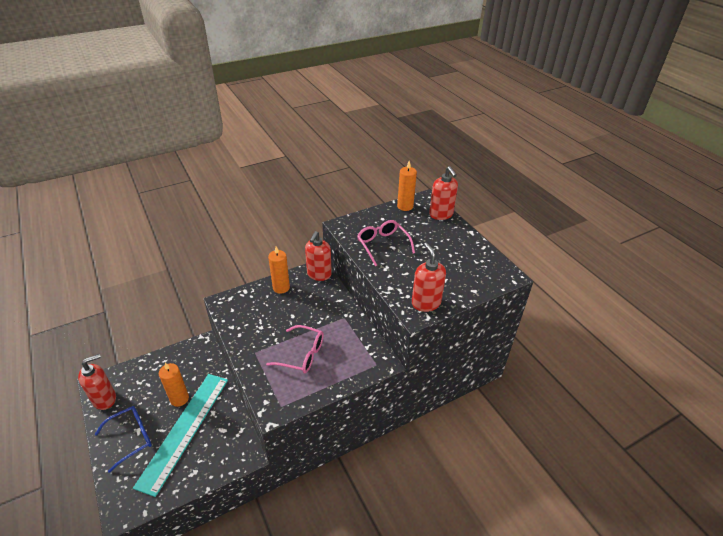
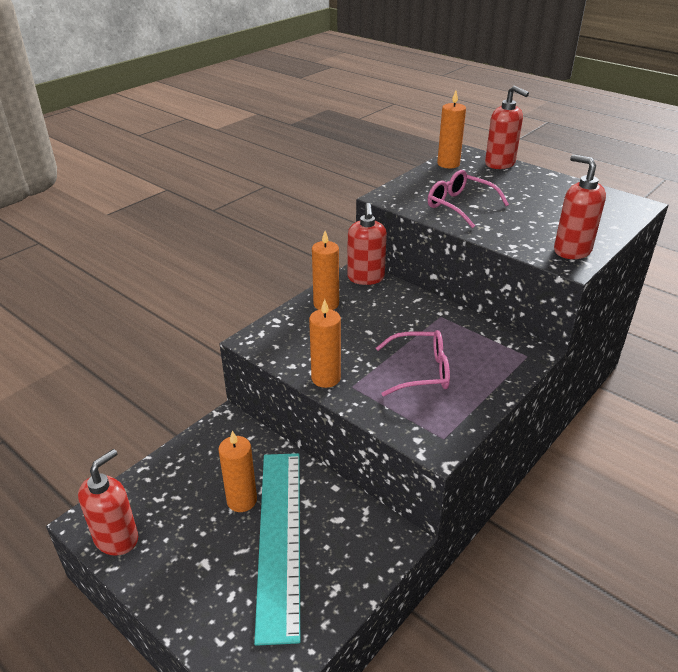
camera: 20 degrees left, 5 degrees down
blue glasses [95,406,152,473] -> none
none -> orange candle [309,299,341,388]

